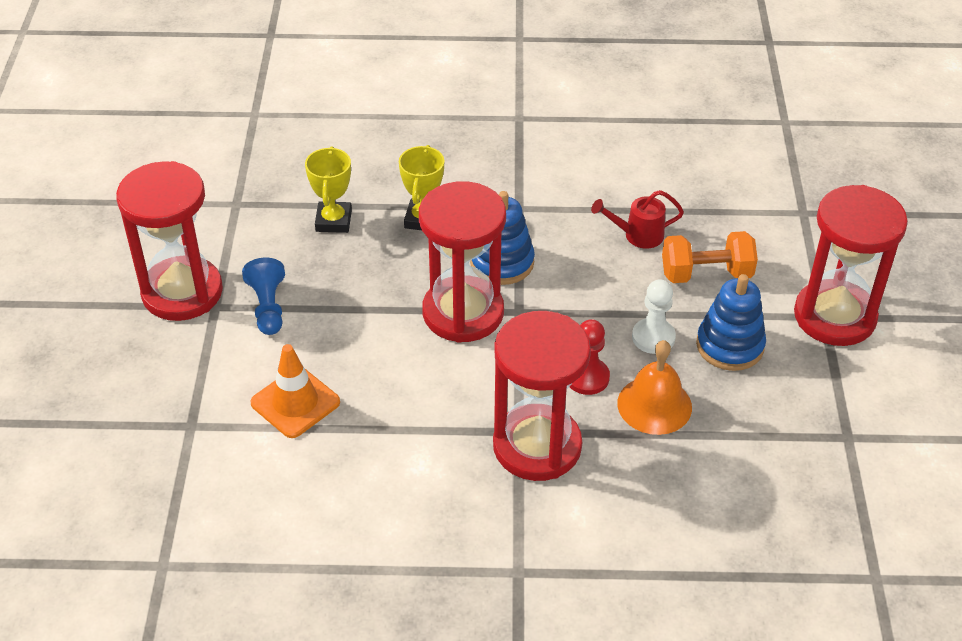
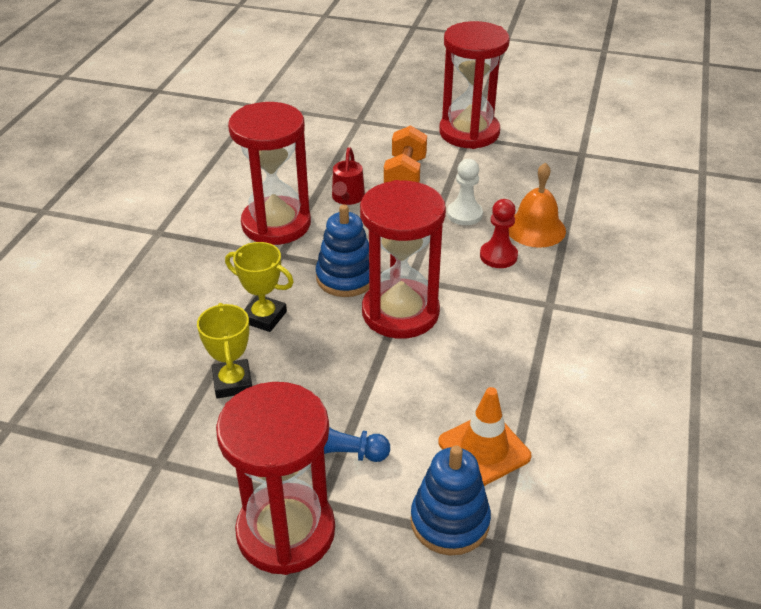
camera: 75 degrees left, 5 degrees down
yellow trophy [305,146,352,233] -> yellow trophy turned 60 degrees clockwise [197,303,252,398]
red hourglass [493,311,591,481] -> red hourglass moved to [228,102,311,245]
blue stacking toy [696,274,766,371] -> blue stacking toy moved to [411,445,491,555]

